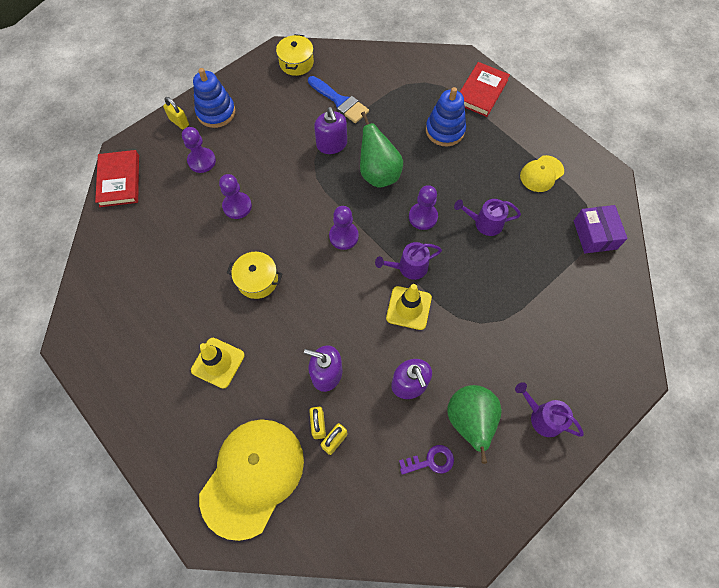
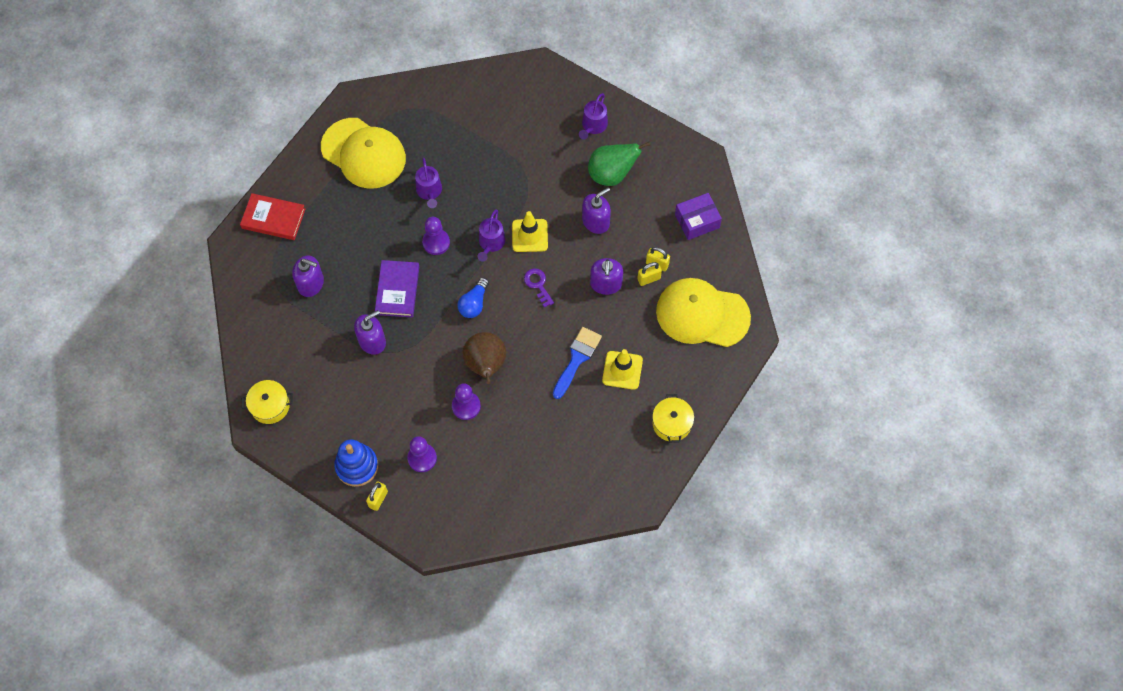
camera: 105 degrees left, 0 degrees up
red book [95,150,139,207] -> none
yellow pot [227,252,282,299] -> yellow pot moved to [652,394,694,443]
blue brush [308,76,369,123] -> blue brush moved to [553,327,602,399]
purple pawn [329,206,359,250] -> blue light bulb [457,277,489,318]
green pear [360,112,403,188] -> purple book [375,260,419,318]
purple watering can [375,242,442,280] -> purple watering can turned 45 degrees clockwise [477,209,505,261]
purple key [399,445,454,475] -> purple key moved to [524,269,554,308]
blue stacking toy [426,87,466,146] -> none
yellow cap [520,155,564,192] -> yellow cap [321,118,406,189], size x1.98
purple box [574,205,628,253] -> purple box moved to [675,193,722,240]
none -> purple soap dispenser [292,255,324,297]
none -> brown pear [463,332,506,384]

